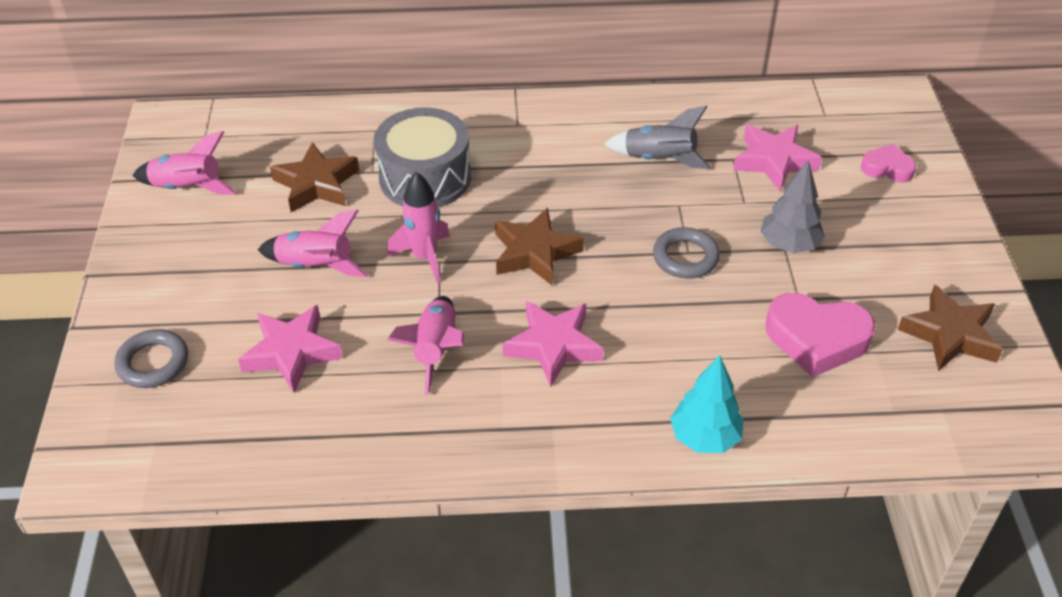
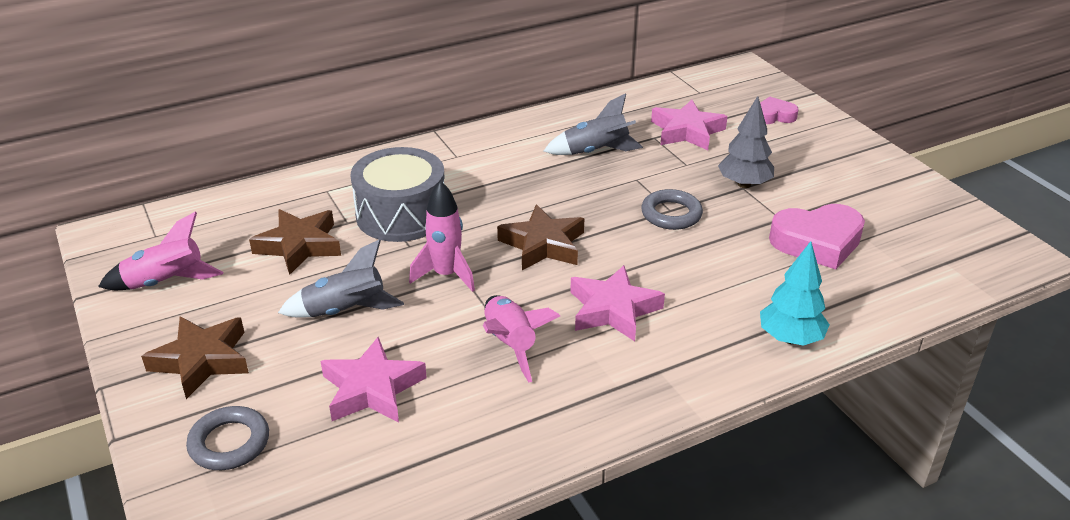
camera: 25 degrees left, 10 degrees down
pink rocket [258,210,368,277] -> grey rocket [278,239,404,318]
brown star [898,284,1003,371] -> brown star moved to [141,317,249,399]

